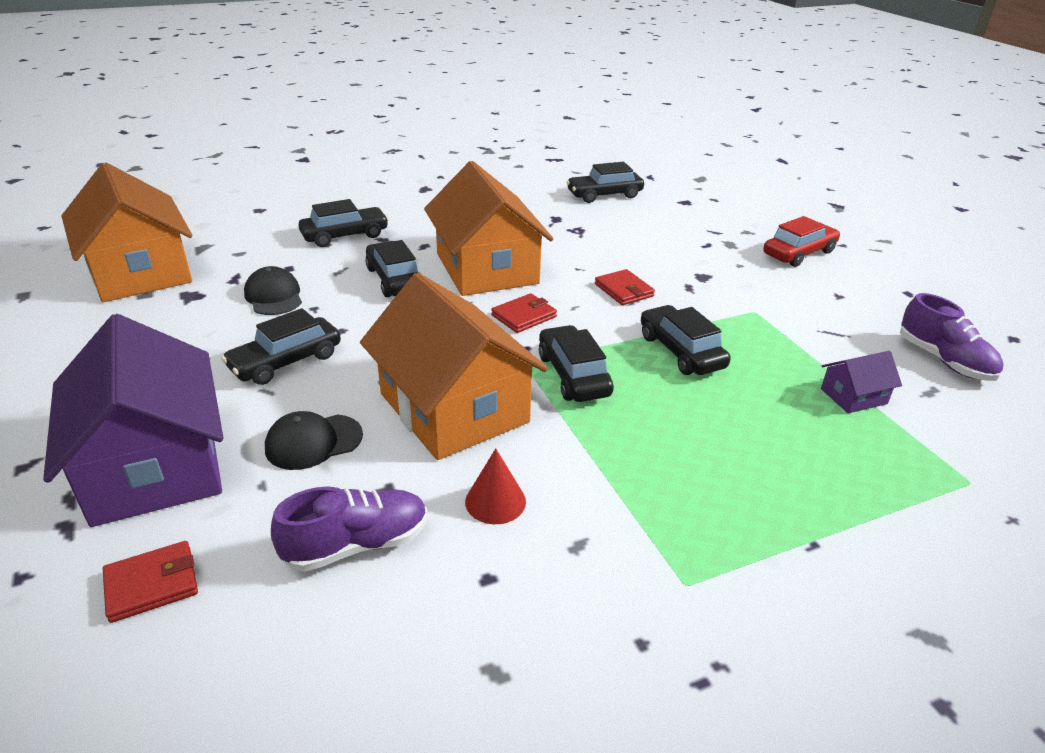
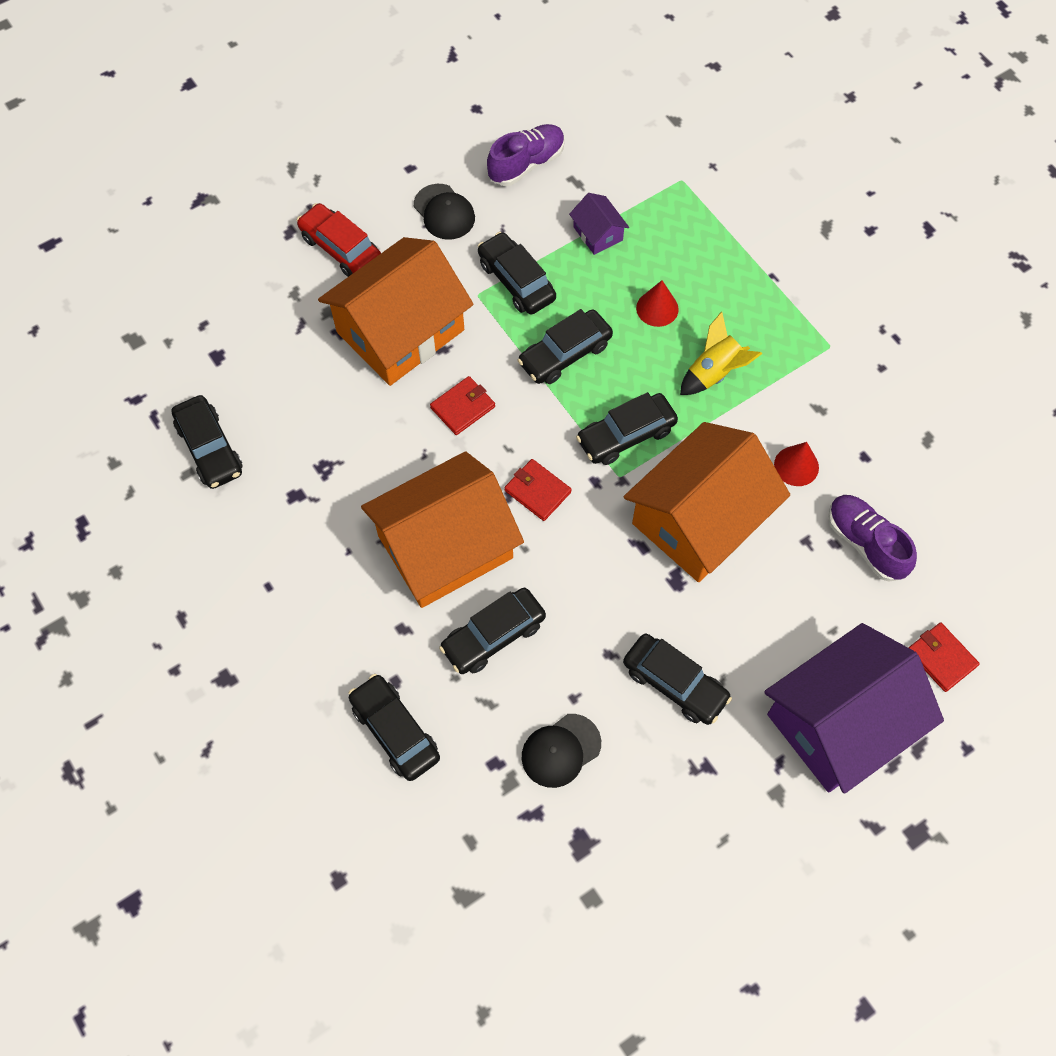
camera: 100 degrees left, 30 degrees up
orange house [61,162,192,302] -> orange house moved to [318,237,474,386]
black cap [265,411,363,470] -> black cap moved to [414,184,475,240]
none -> black car [478,232,556,315]
none -> red cone [636,280,679,327]
none -> yellow rocket [680,311,762,395]

